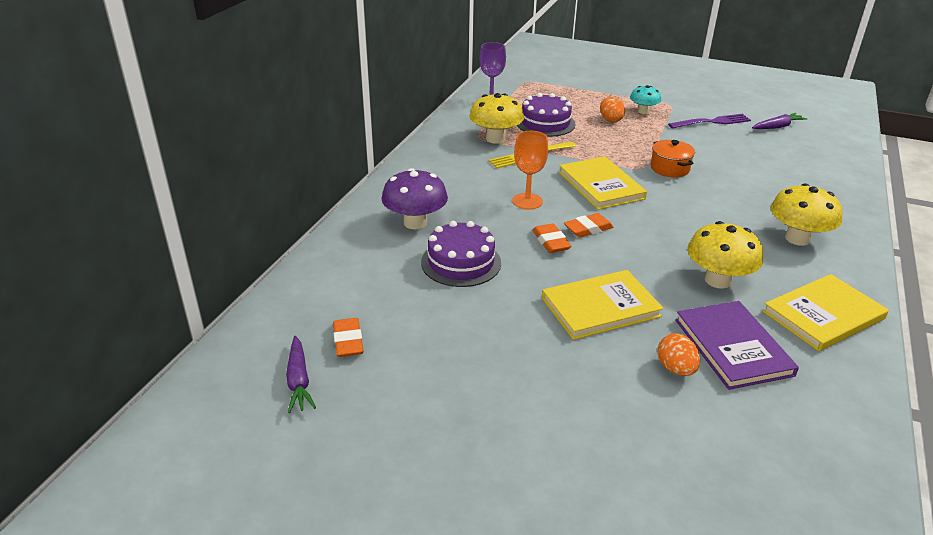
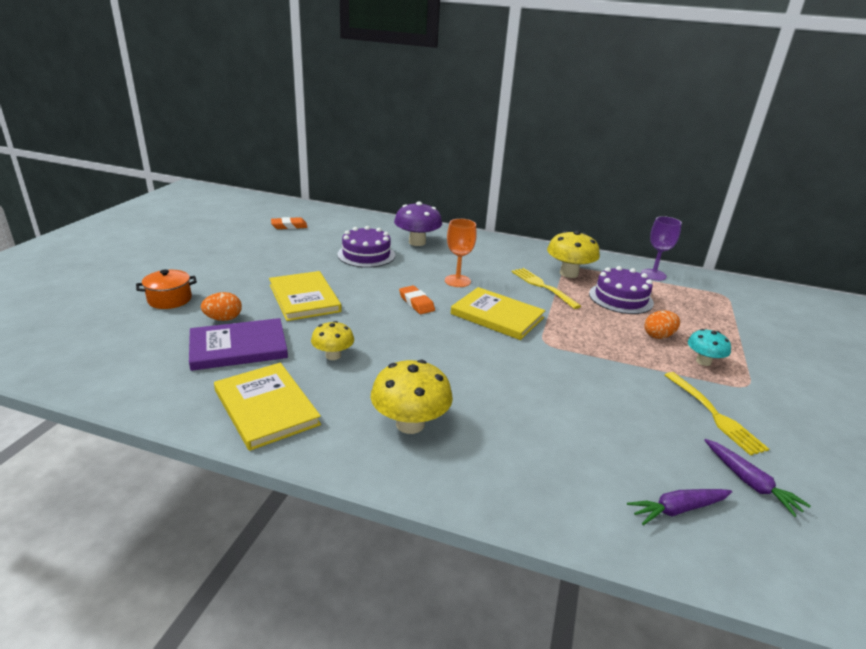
camera: 85 degrees right, 5 degrees down
purple carrot [286,336,316,413] -> purple carrot moved to [627,489,733,525]
orange eraser [532,223,571,253] -> none
yellow book [559,156,647,210] -> yellow book turned 60 degrees clockwise [451,287,545,340]
orange pot [650,140,695,177] -> orange pot moved to [136,269,197,309]
purple fork [668,114,751,129] -> yellow fork [665,372,769,456]
yellow mushroom [687,221,763,289] -> yellow mushroom [311,321,354,360], size x0.62

